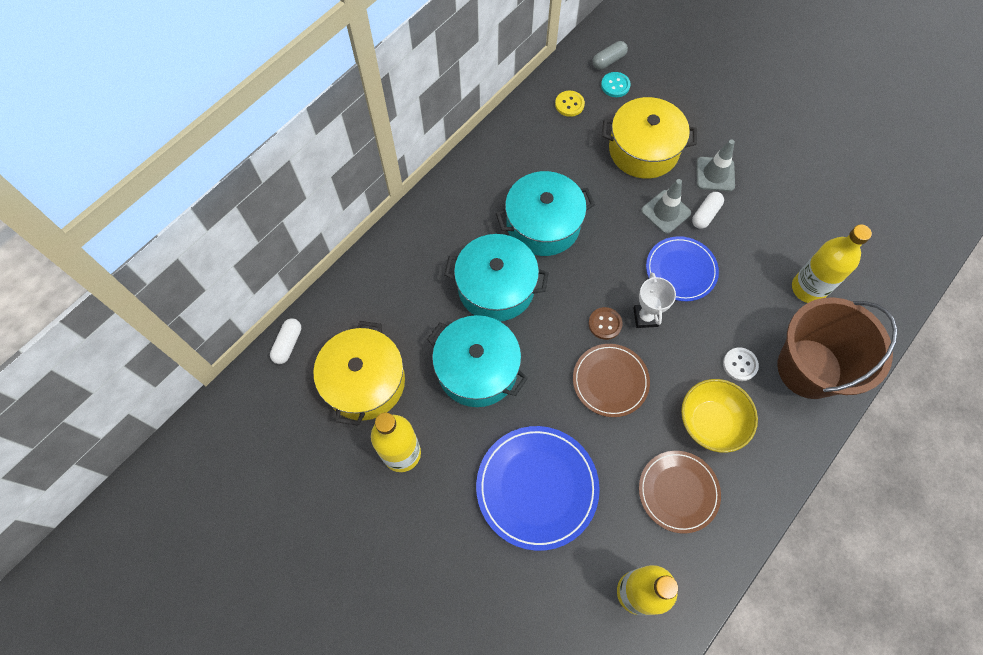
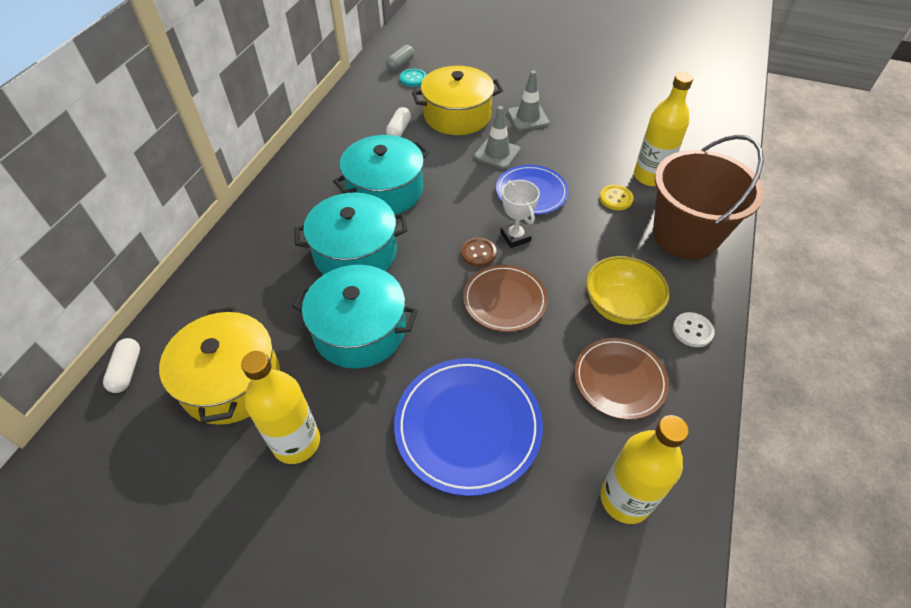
camera: 20 degrees left, 15 degrees down
yellow button [555,91,585,117] -> yellow button moved to [600,185,634,210]
white capsule [692,192,724,229] -> white capsule moved to [386,107,411,137]
white button [723,347,759,381] -> white button moved to [673,312,715,347]

